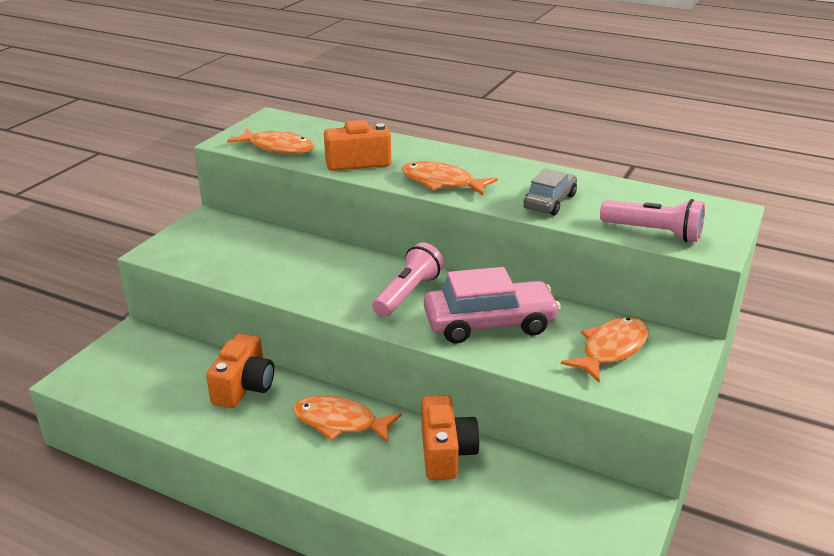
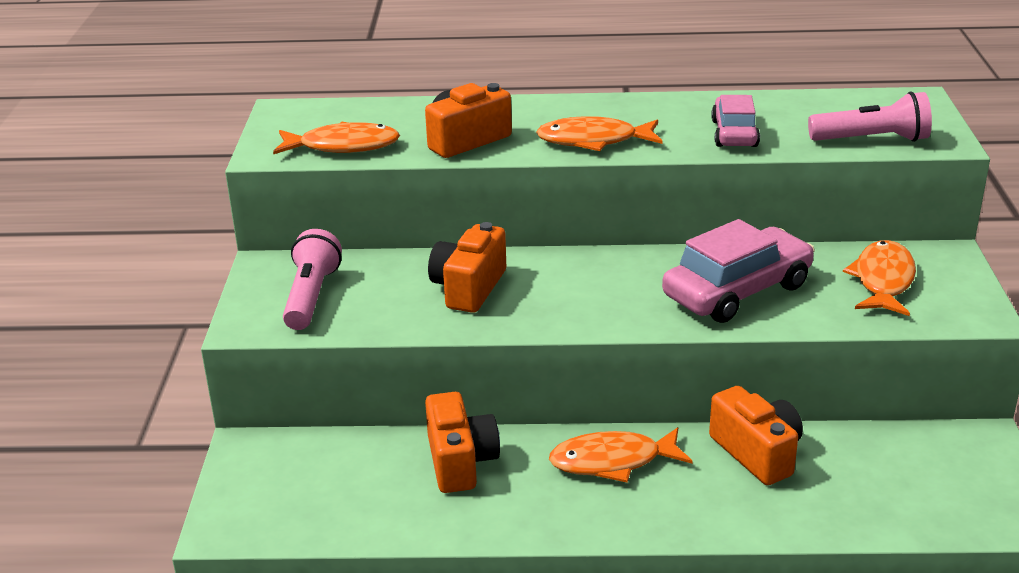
camera: 25 degrees left, 0 degrees up
pink flashlight [372,242,444,317] -> pink flashlight moved to [283,229,342,330]
grey car [523,169,577,215] -> pink car [711,95,760,147]
none -> orange camera [428,222,506,313]

